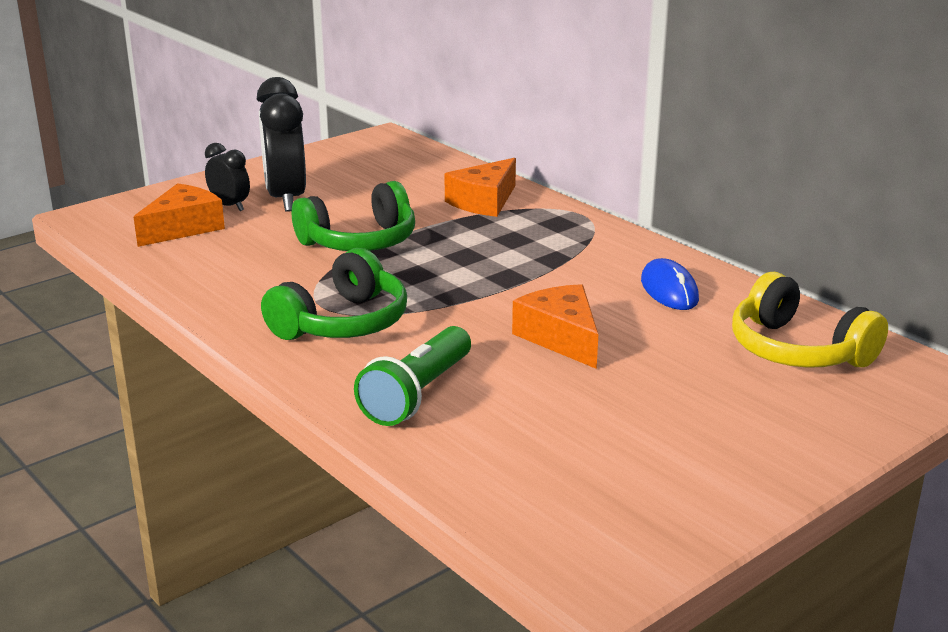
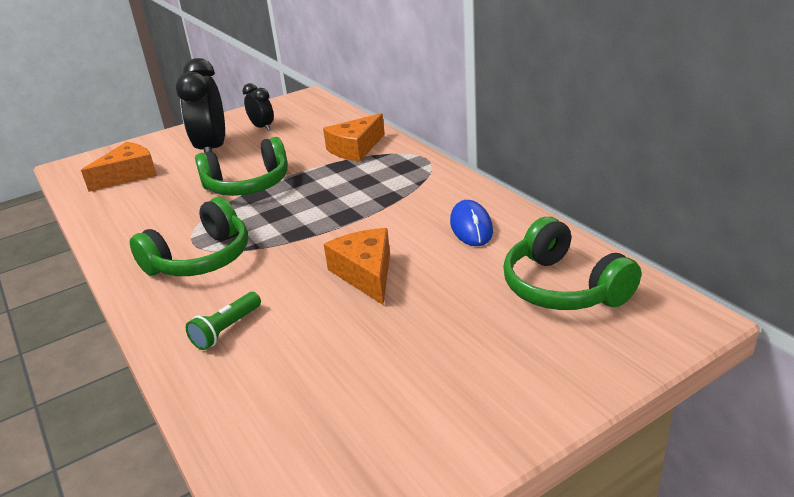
camera: 10 degrees right, 5 degrees up
black clock [205,143,250,211] -> black clock moved to [243,83,274,131]
green flashlight [354,326,471,426] -> green flashlight [186,292,261,350], size x0.61
yellow headphones [732,272,888,368] -> green headphones [503,217,641,310]

